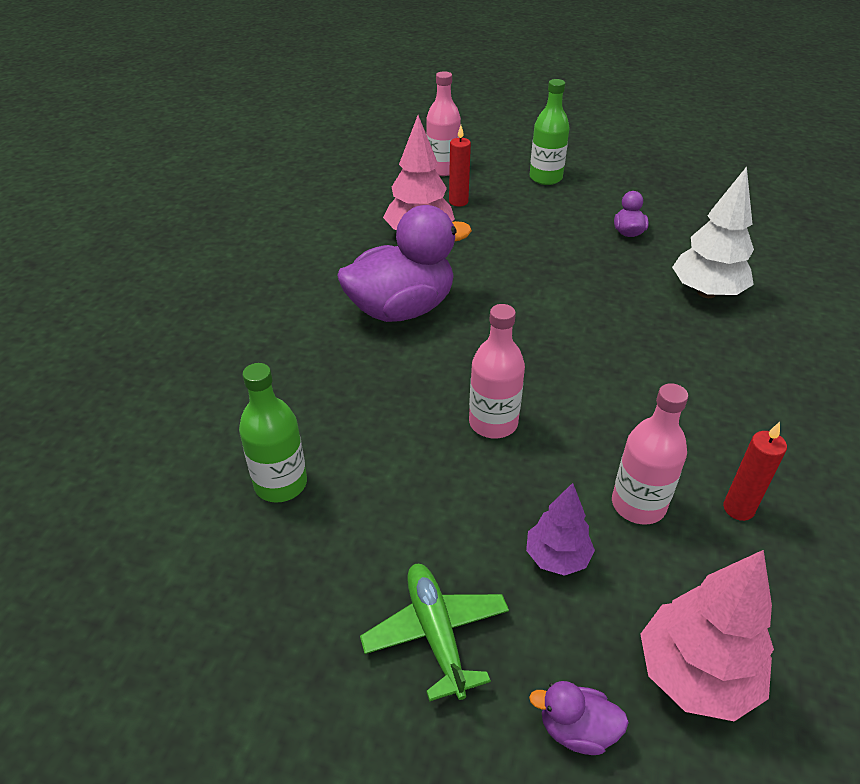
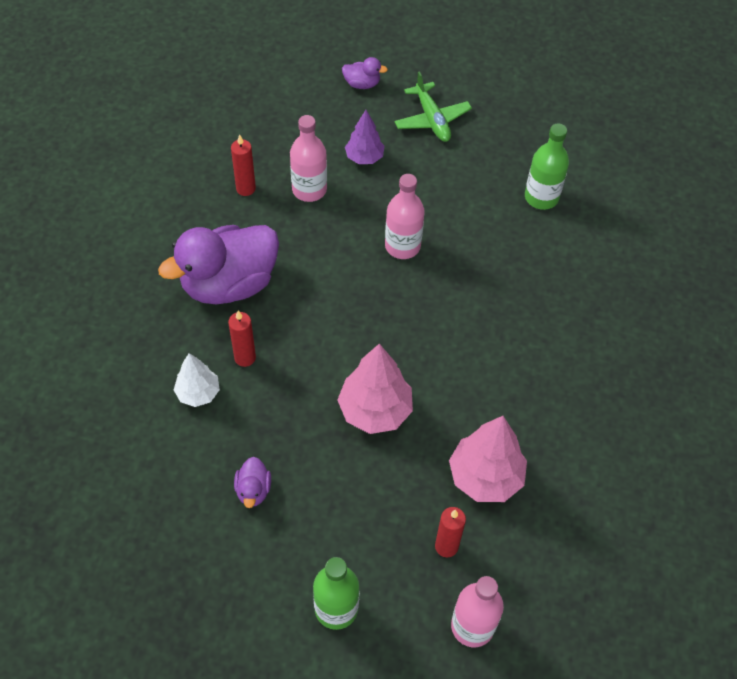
camera: 175 degrees right, 15 degrees up
purple duck [337,205,472,322] -> purple duck moved to [158,225,279,304]
pink tree [640,550,774,721] -> pink tree moved to [337,344,413,434]
white tree [672,167,754,298] -> white tree [174,353,220,407], size x0.61
none -> red candle [228,311,256,367]

